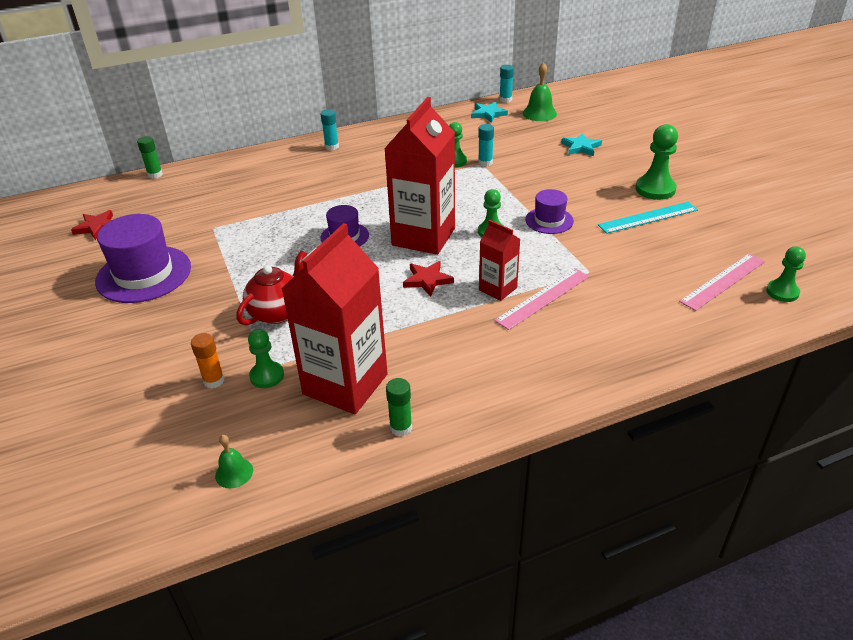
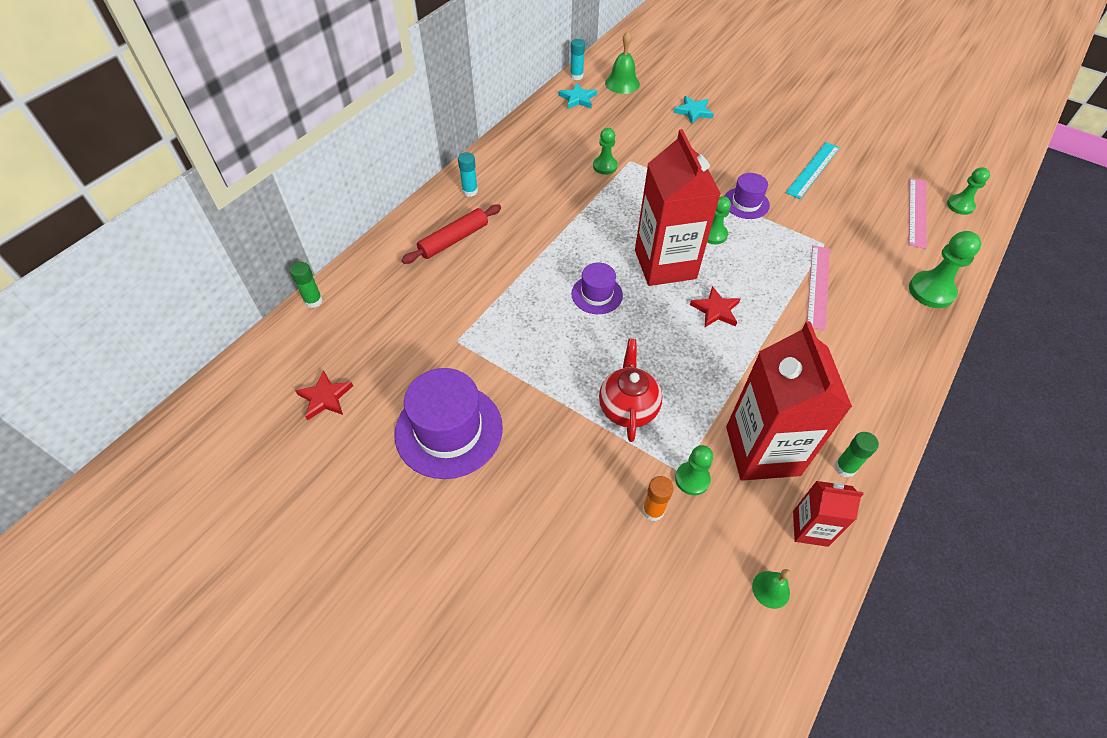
camera: 35 degrees left, 15 degrees up
turquoise glue stick [478,124,494,166] -> none
red carton [479,220,520,301] -> red carton moved to [793,481,864,547]
green pawn [635,124,678,200] -> green pawn moved to [909,231,981,308]
none -> red rolling pin [402,204,501,264]

